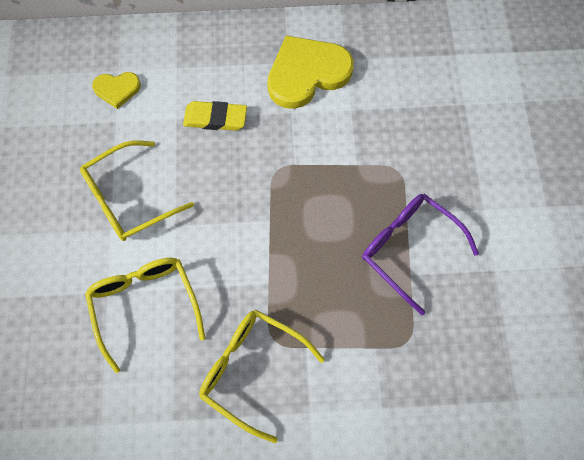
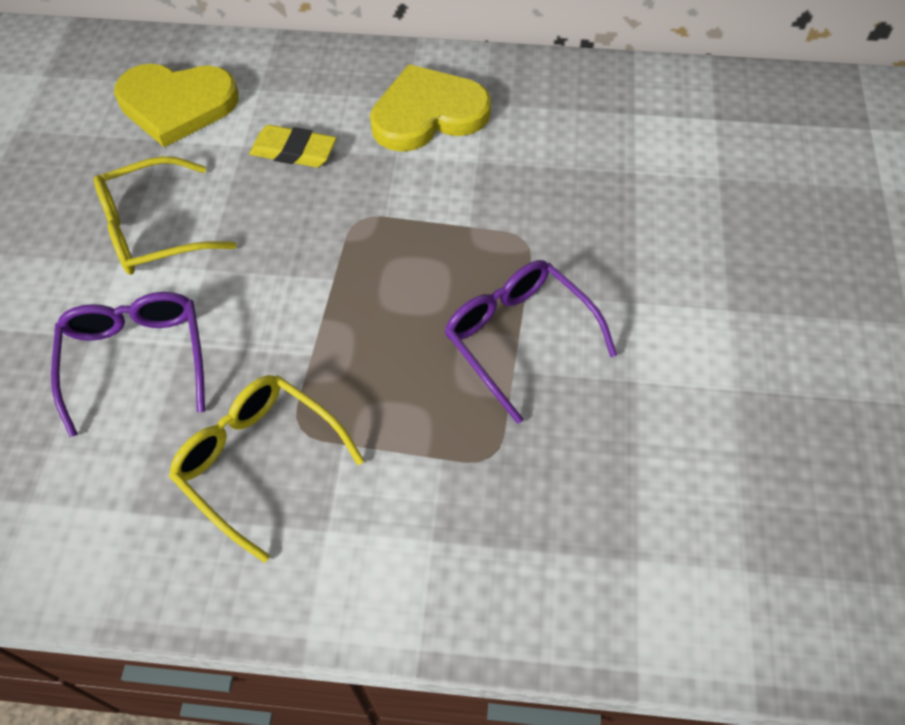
camera: 10 degrees right, 10 degrees down
yellow glasses [85,258,205,373] -> purple glasses [51,292,205,437]
yellow heart [92,72,141,109] -> yellow heart [114,64,239,147], size x1.95

